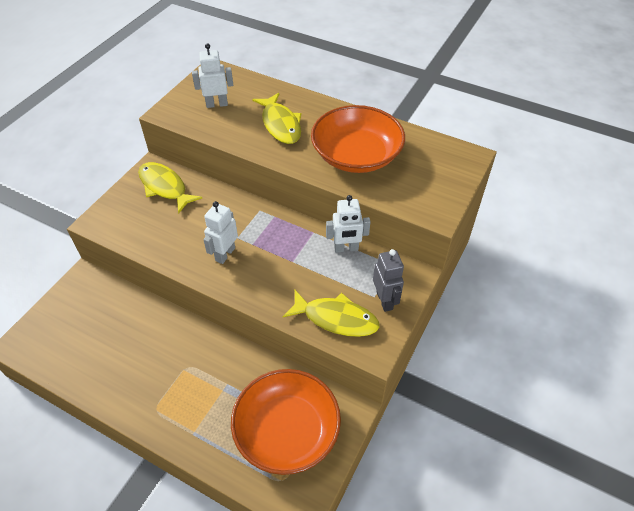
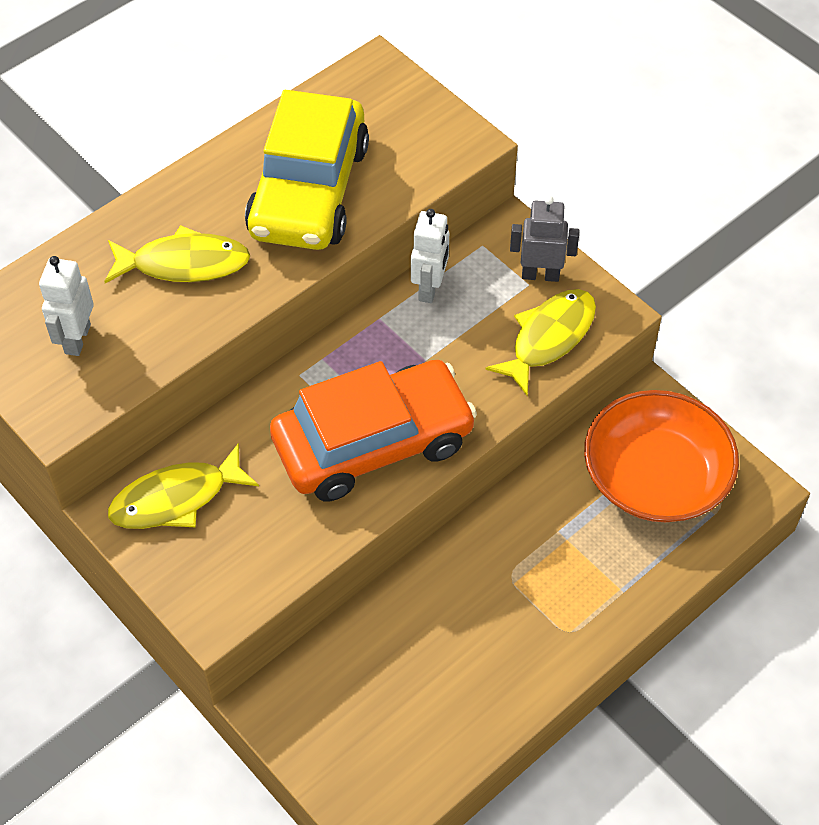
camera: 70 degrees left, 5 degrees up
white robot [203,201,238,264] -> orange car [270,360,477,501]
orange bowl [311,105,405,173] -> yellow car [245,90,369,250]

